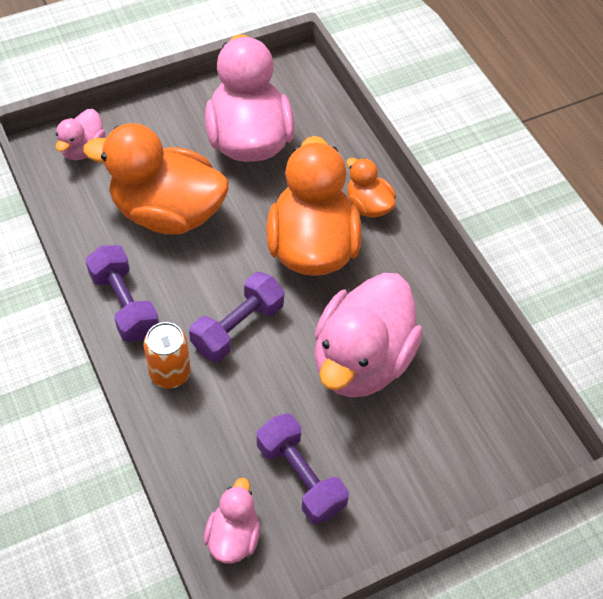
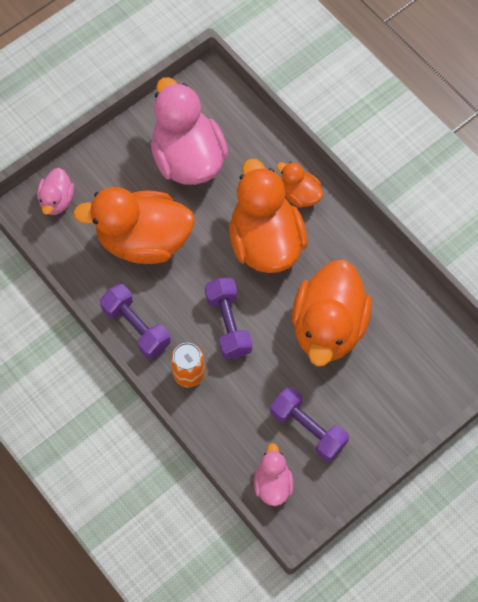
camera: 10 degrees left, 10 degrees up
purple dumbbell [189,272,284,362] -> purple dumbbell turned 45 degrees counterclockwise [205,278,252,359]
pink duck [314,273,423,397] -> orange duck [292,260,372,366]

